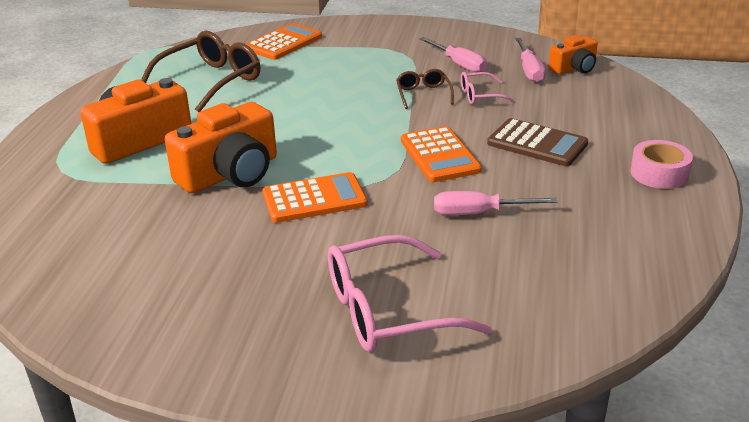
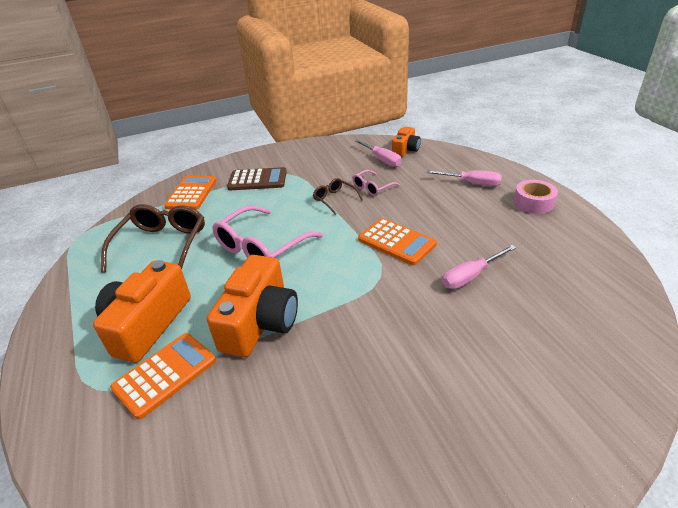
camera: 30 degrees left, 5 degrees up
orange calculator [263,172,368,223] -> orange calculator moved to [110,333,216,420]
pink glasses [328,235,492,352] -> pink glasses moved to [212,205,323,258]
pink screwdriver [419,37,487,73] -> pink screwdriver moved to [426,170,502,186]
brown calculator [487,118,588,166] -> brown calculator moved to [227,167,287,190]

